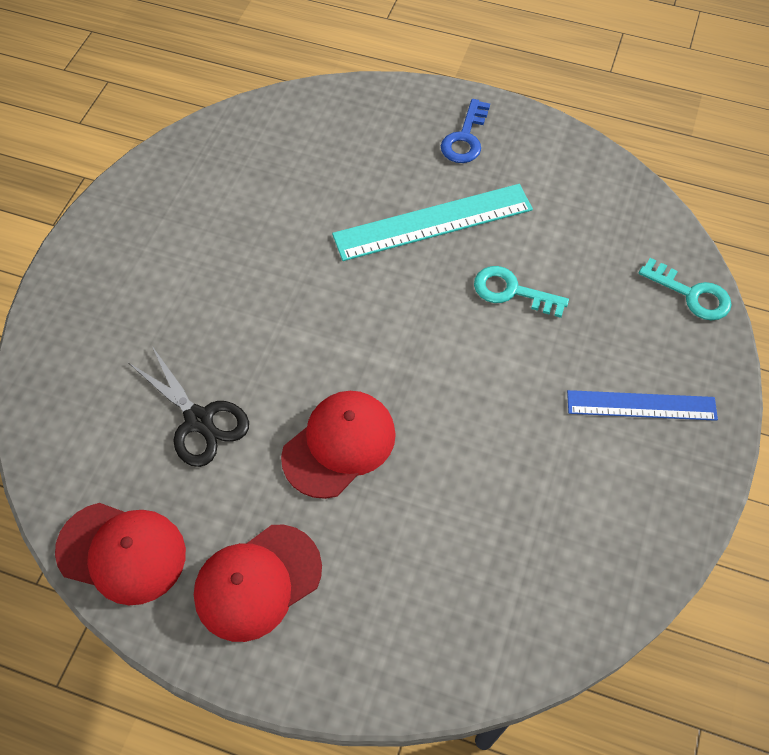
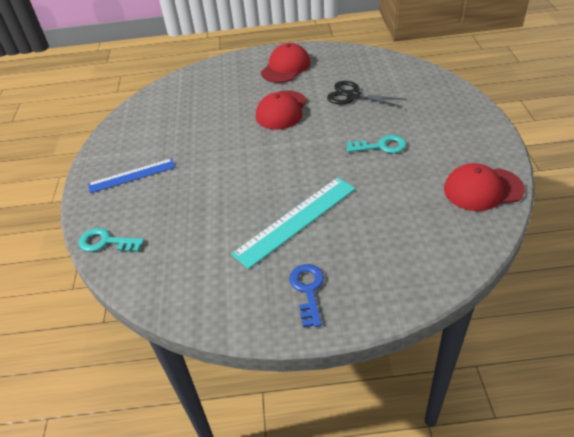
camera: 160 degrees right, 15 degrees down
red cap [55,503,186,605] -> red cap moved to [444,163,525,211]
turquoise key [474,266,569,318] -> turquoise key moved to [347,135,406,153]

